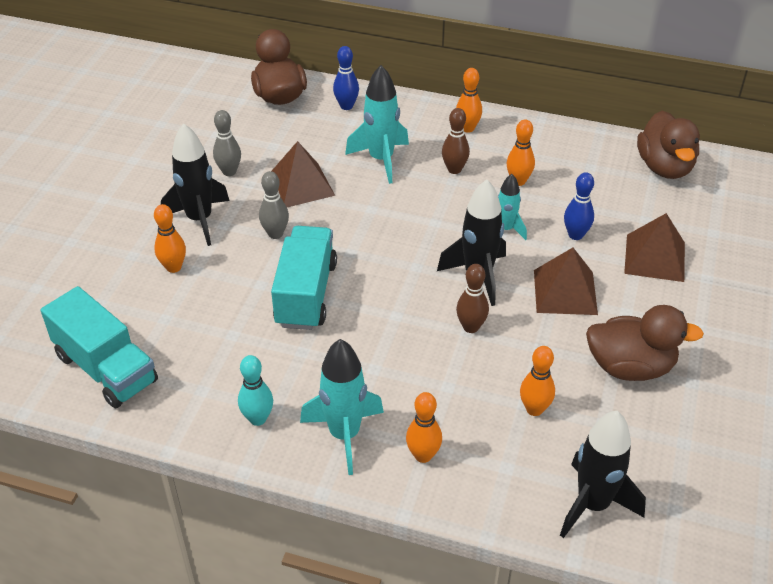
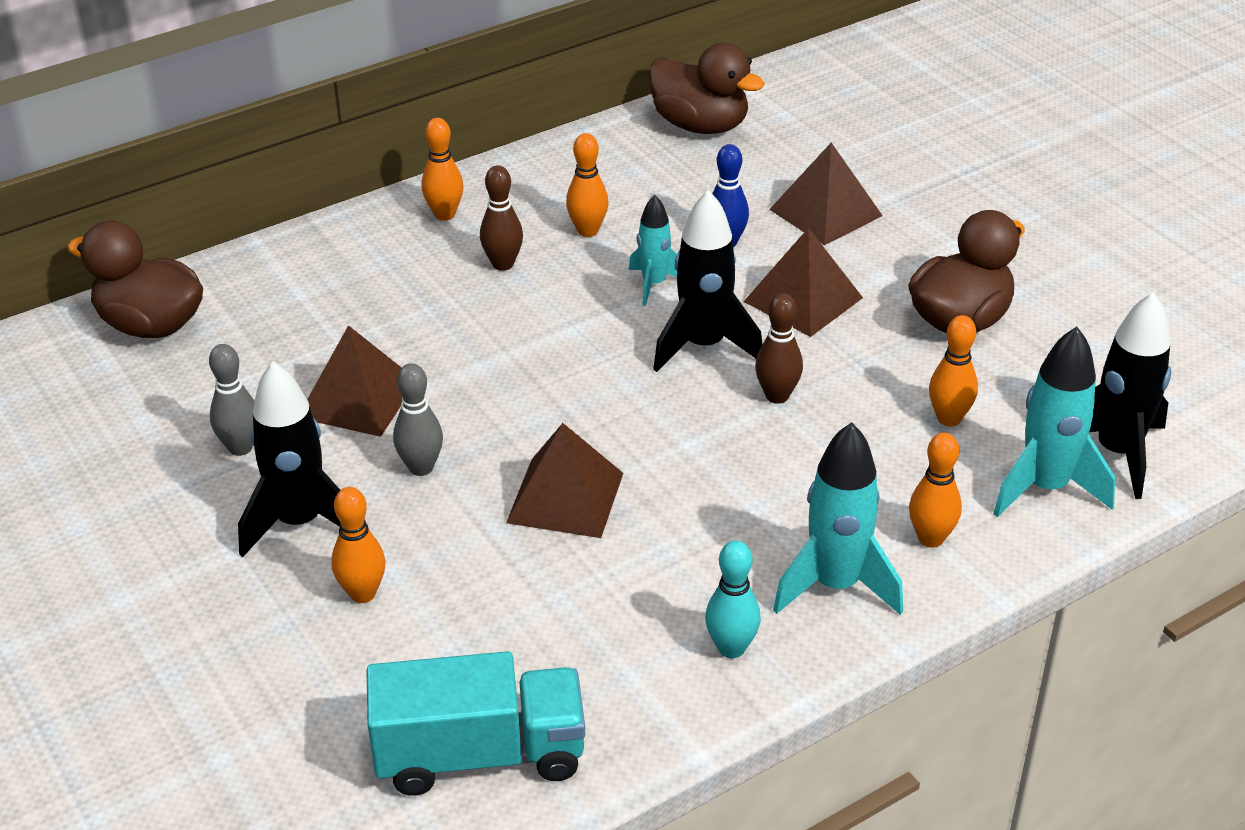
camera: 50 degrees left, 5 degrees down
turquoise truck [271,226,337,330] -> brown pyramid [506,423,623,538]
blue bowling pin [333,46,359,110] -> none
turquoise rocket [345,65,409,184] -> turquoise rocket moved to [993,327,1115,517]

